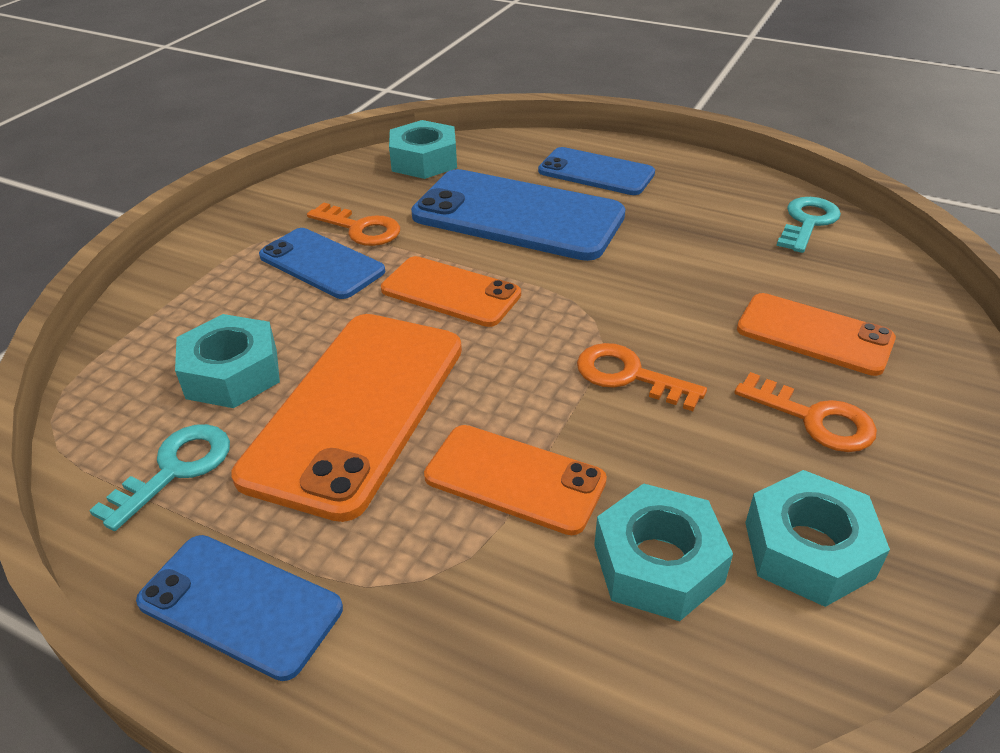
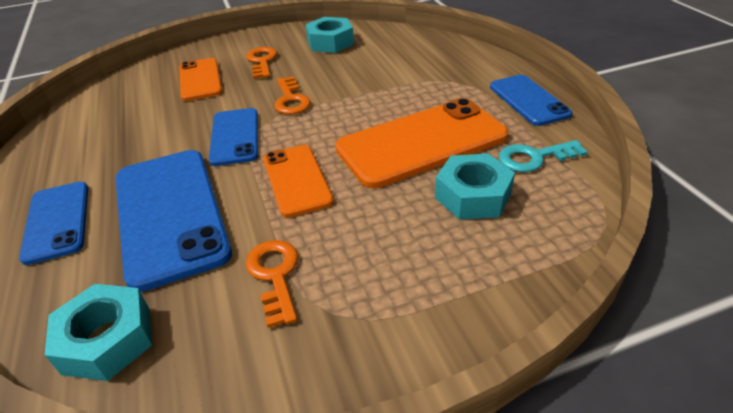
camera: 135 degrees left, 0 degrees up
blue phone [259,228,385,299] -> blue phone moved to [209,108,258,166]
orange phone [424,425,607,535] -> none
turquoise nut [594,483,733,621] -> none
turquoise key [776,197,841,253] -> none

